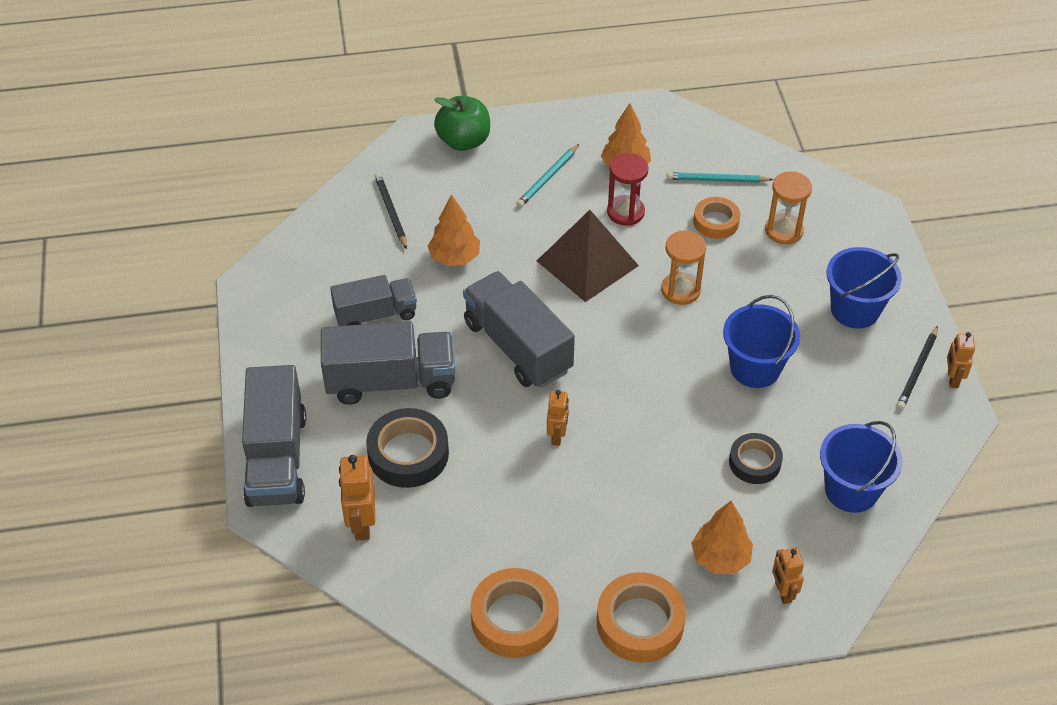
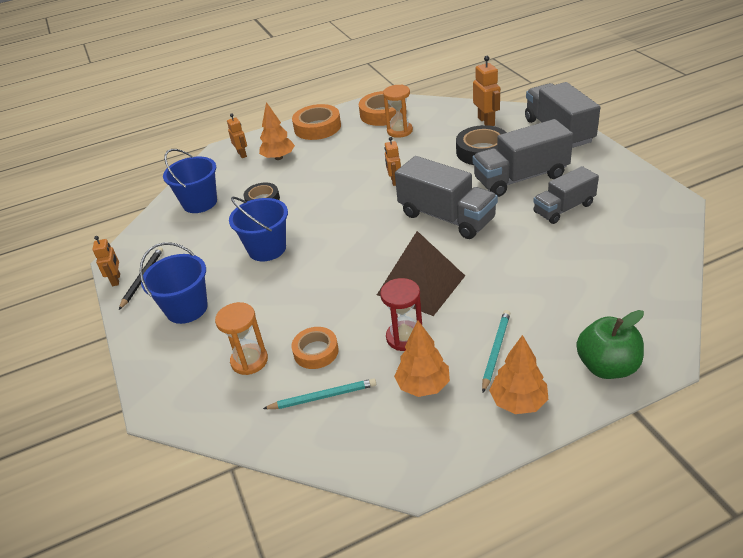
camera: 170 degrees right, 10 degrees down
black pencil [375,173,407,249] -> none
orange tree [428,194,480,266] -> orange tree moved to [489,335,548,414]
orange hourglass [661,231,706,305] -> orange hourglass moved to [383,85,413,138]

